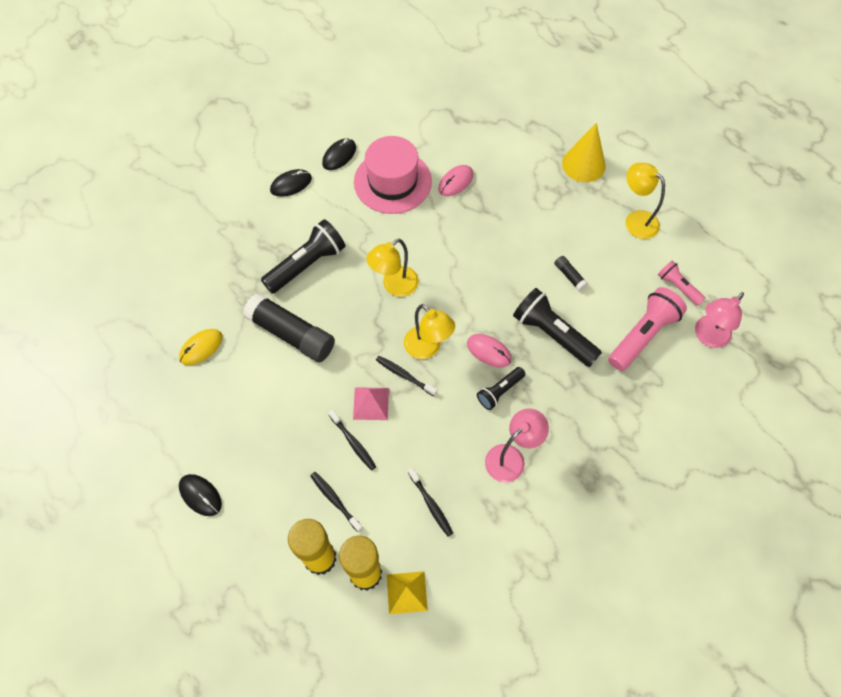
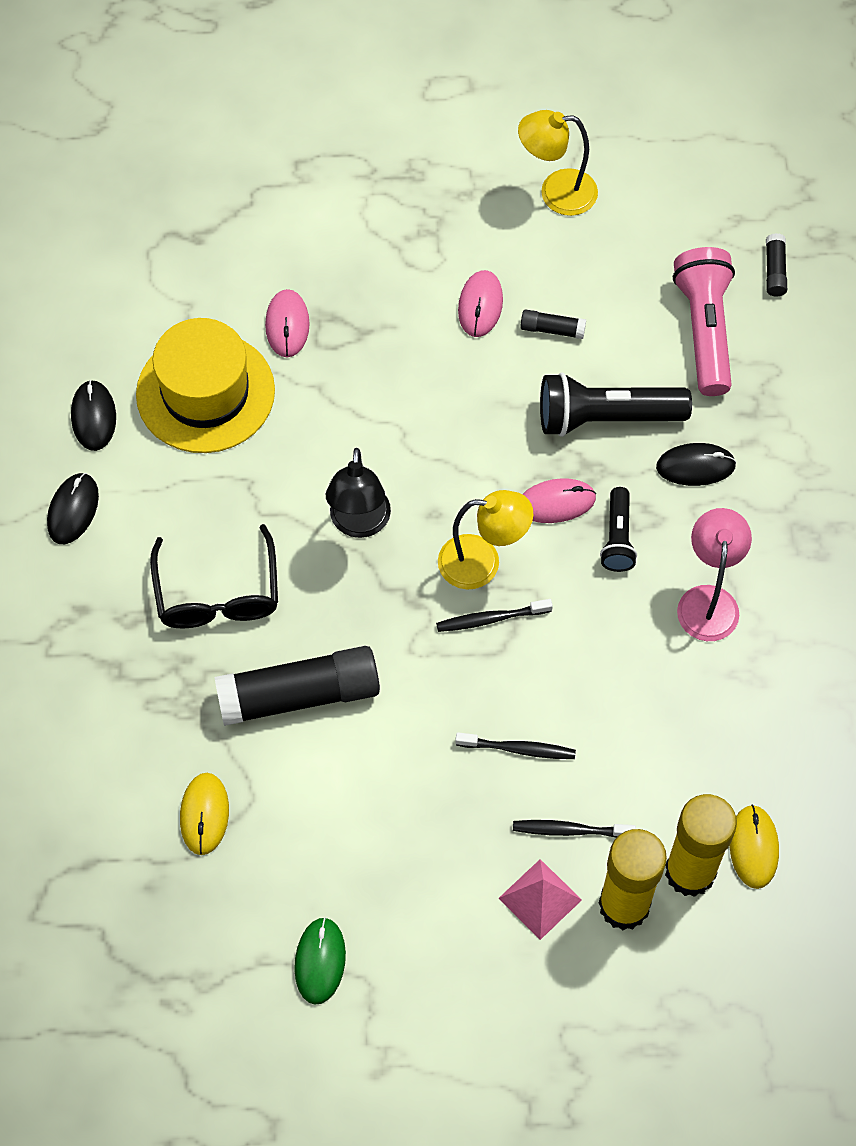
camera: 45 degrees left, 0 degrees up
black mouse [179,474,222,516] -> black mouse moved to [656,443,736,486]
black flashlight [261,219,346,294] -> black glasses [150,524,278,628]
pink pyramid [353,387,389,420] -> pink pyramid moved to [498,859,582,940]
pink hat [354,136,432,214] -> yellow hat [136,318,275,453]
yellow lamp [366,239,419,297] -> black lamp [326,448,391,538]
yellow pyramid [387,571,428,614] -> yellow mouse [730,804,779,889]
black toothbrush [408,468,453,537] -> none
yellow cone [562,123,606,182] -> none
pink flashlight [658,260,706,306] -> none
pink lamp [695,292,744,348] -> black glue stick [766,233,787,296]
none -> green mouse [294,917,346,1005]
none -> pink mouse [458,270,503,337]

